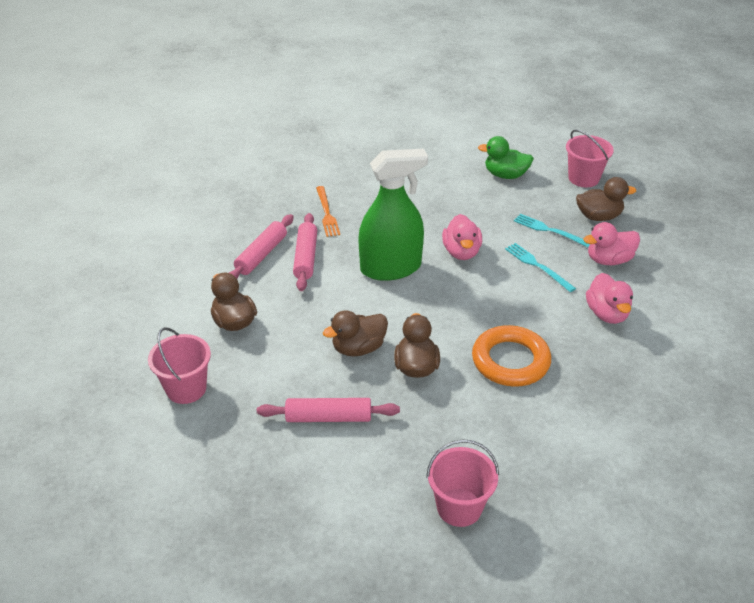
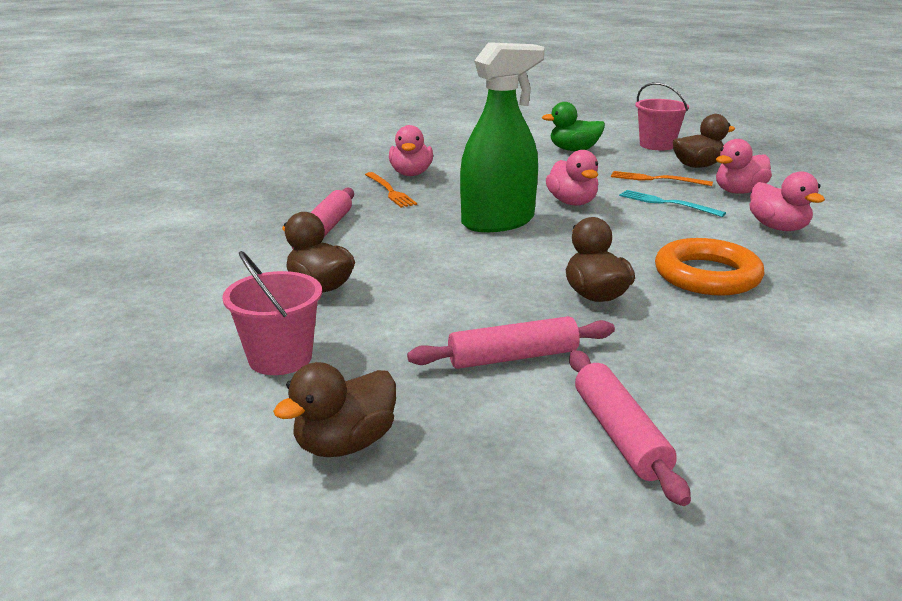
camera: 15 degrees left, 15 degrees down
pink rolling pin [293,213,317,291] -> pink rolling pin moved to [569,350,691,506]
brown duck [323,310,388,356] -> brown duck moved to [273,362,396,457]
pink bucket [426,439,499,527] -> none
turquoise fork [514,214,590,248] -> orange fork [611,171,713,186]
none -> pink duck [389,125,433,176]

